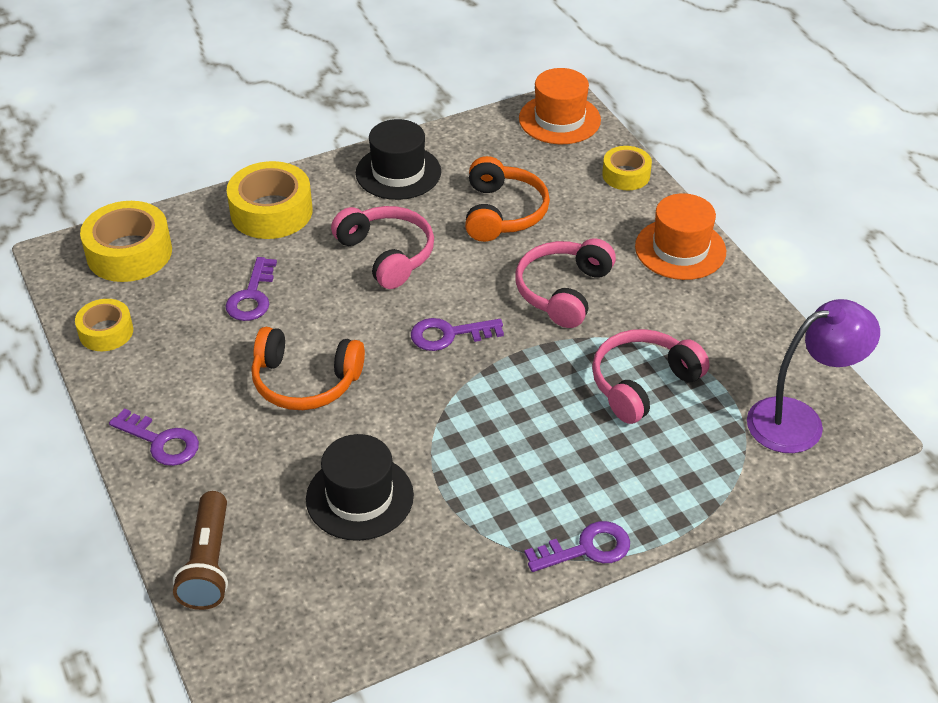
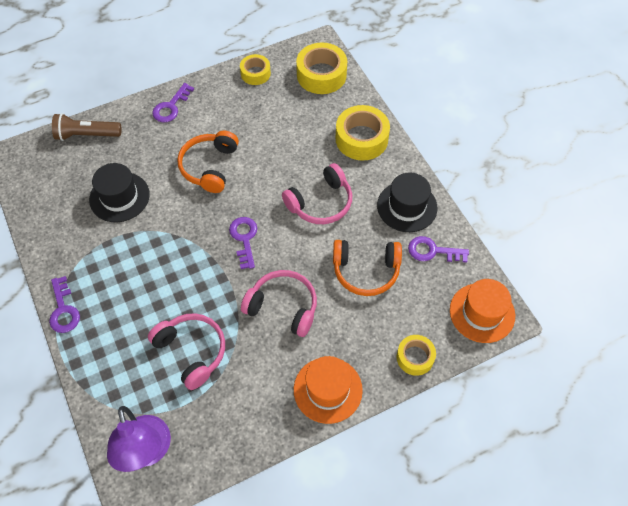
camera: 90 degrees right, 15 degrees up
purple key [225,257,277,321] -> purple key moved to [408,236,469,263]

